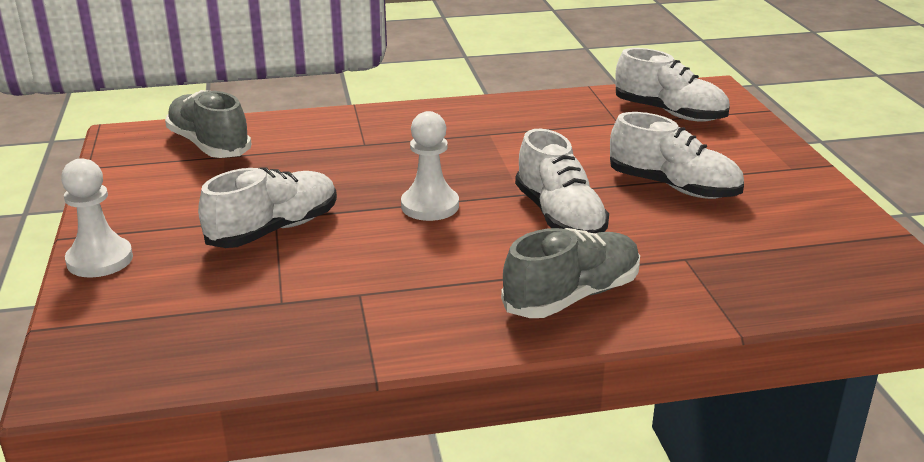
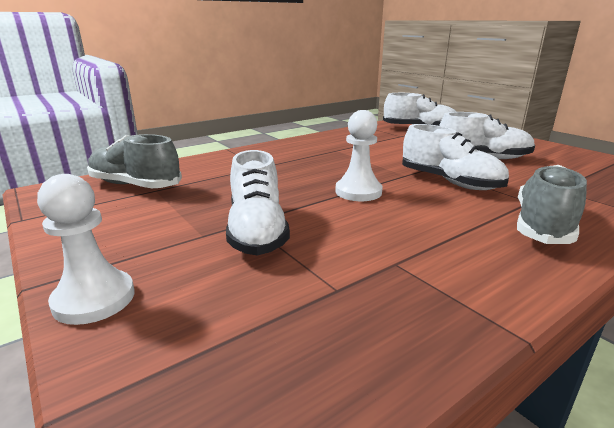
camera: 25 degrees left, 5 degrees down
white shoe [198,167,337,248] -> white shoe turned 150 degrees clockwise [226,150,290,256]

